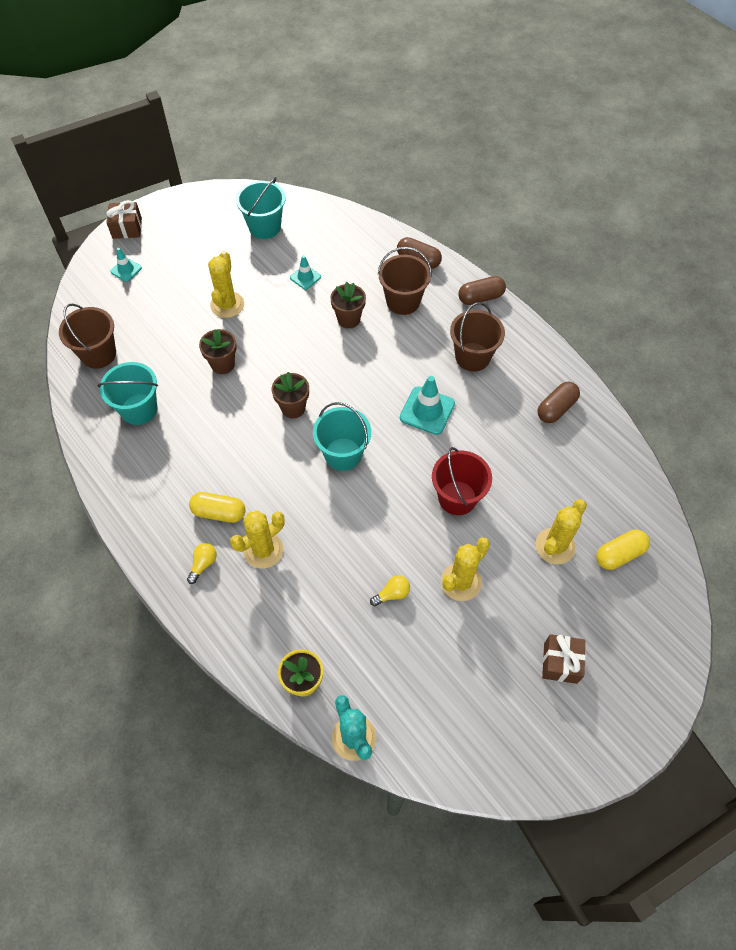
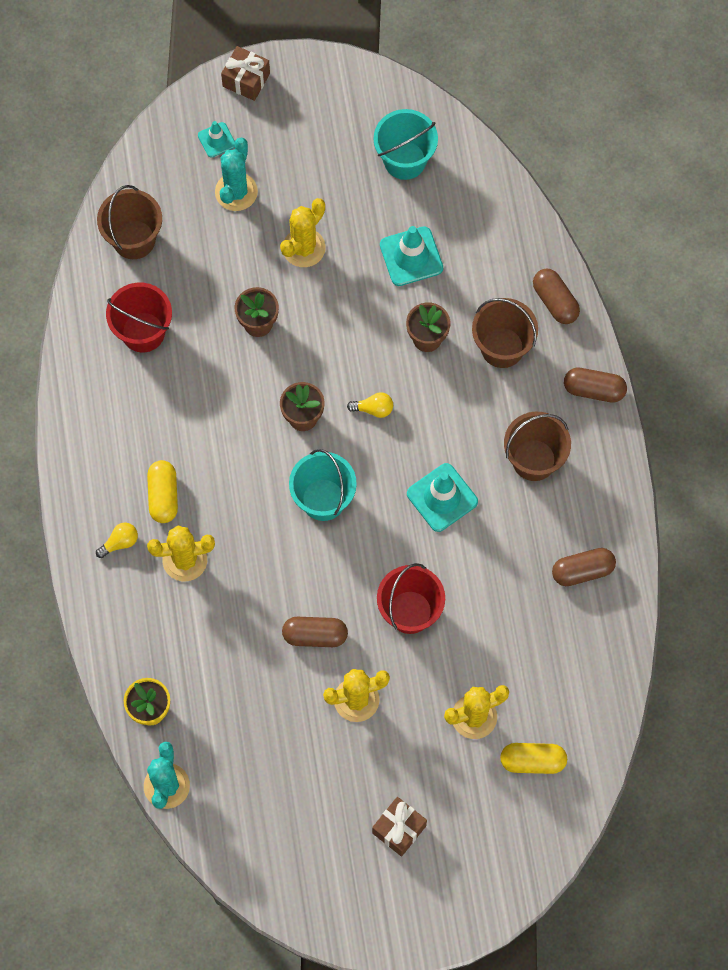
camera: 30 degrees right, 10 degrees up
turquoise bucket [98,362,158,425] -> red bucket [106,283,172,353]
yellow capsule [189,492,246,523] -> yellow capsule turned 45 degrees clockwise [147,460,178,523]
turquoise traffic cone [290,255,321,290] -> turquoise traffic cone [380,226,443,286], size x1.72
yellow light bulb [370,575,410,606] -> yellow light bulb moved to [347,393,393,418]
none -> turquoise cactus [215,138,258,211]
none -> brown capsule [282,617,348,647]

